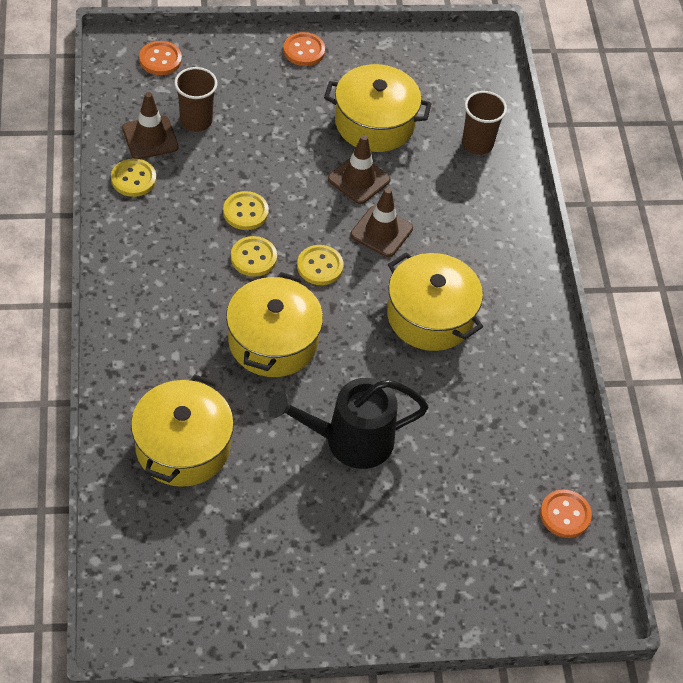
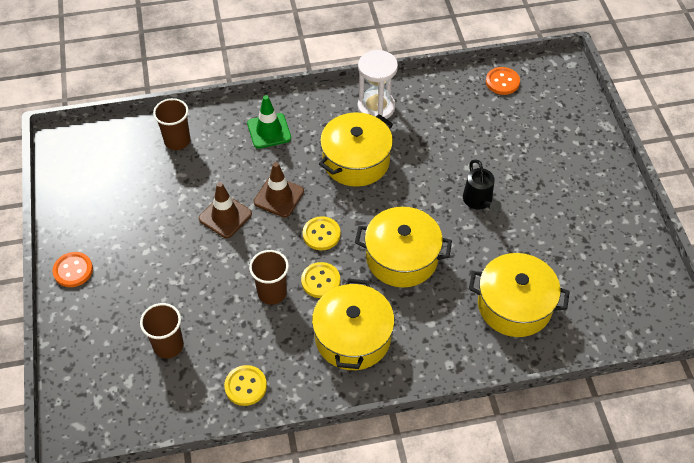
camera: 90 degrees left, 0 degrees up
brown traffic cone [122,92,179,159] -> none
orange button [139,41,182,75] -> none
yellow button [223,191,269,230] -> brown cup [249,250,289,305]
black watering can [268,378,428,469] -> black watering can [463,159,501,212], size x0.60
yellow pot [324,64,432,152] -> yellow pot moved to [312,279,395,370]
none -> green traffic cone [247,95,291,149]
none -> white hourglass [358,50,398,119]

